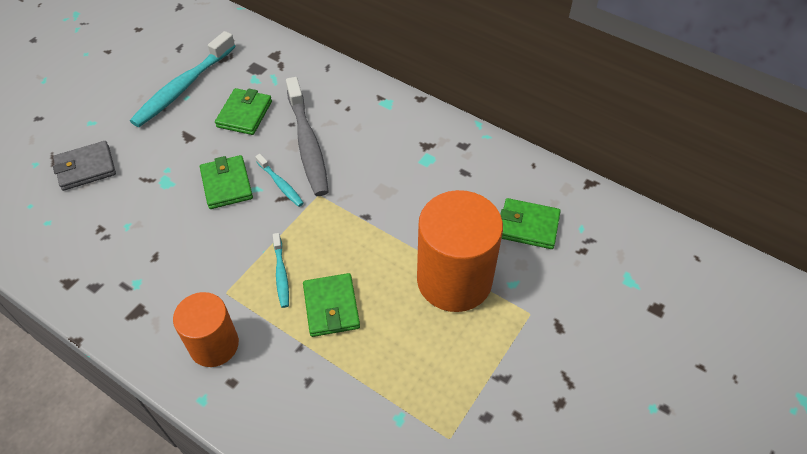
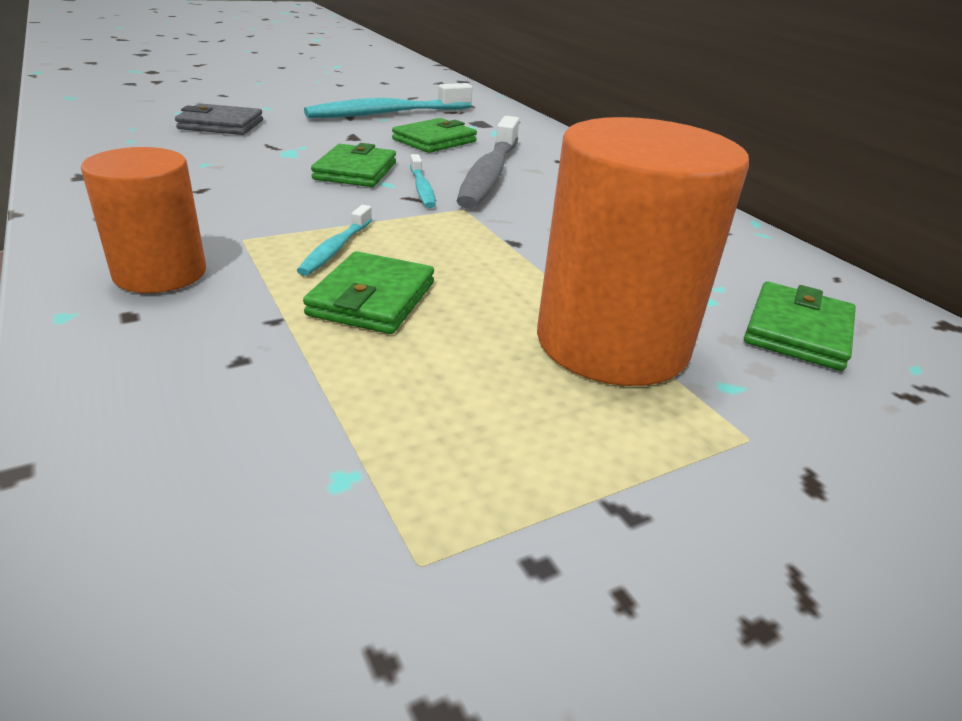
camera: 25 degrees right, 20 degrees down
green wallet [500,198,561,249] -> green wallet turned 75 degrees clockwise [744,282,856,371]

